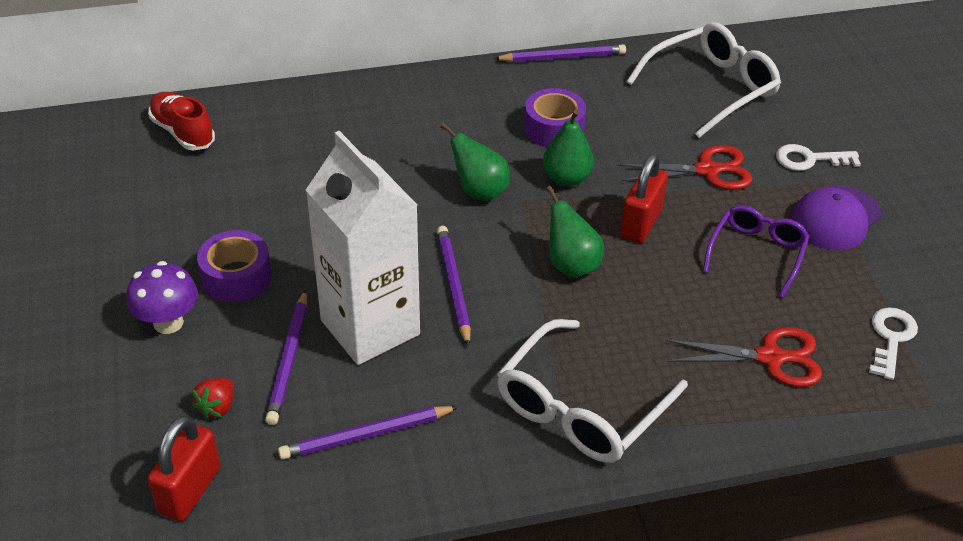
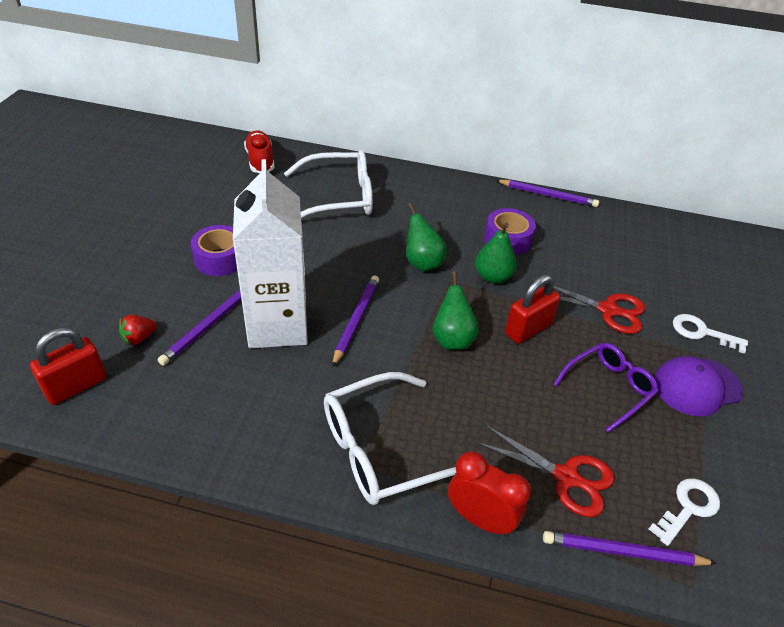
camera: 25 degrees right, 0 degrees up
purple mushroom [126,261,198,334] -> none
purple pencil [278,406,459,460] -> purple pencil moved to [543,531,717,566]
white glasses [626,22,781,138] -> white glasses moved to [284,150,373,218]
none -> red clock [448,451,531,535]

